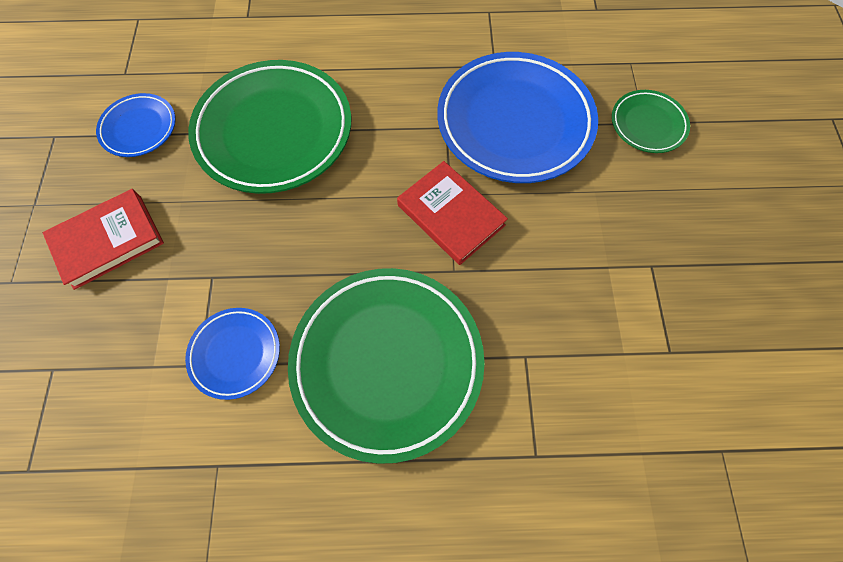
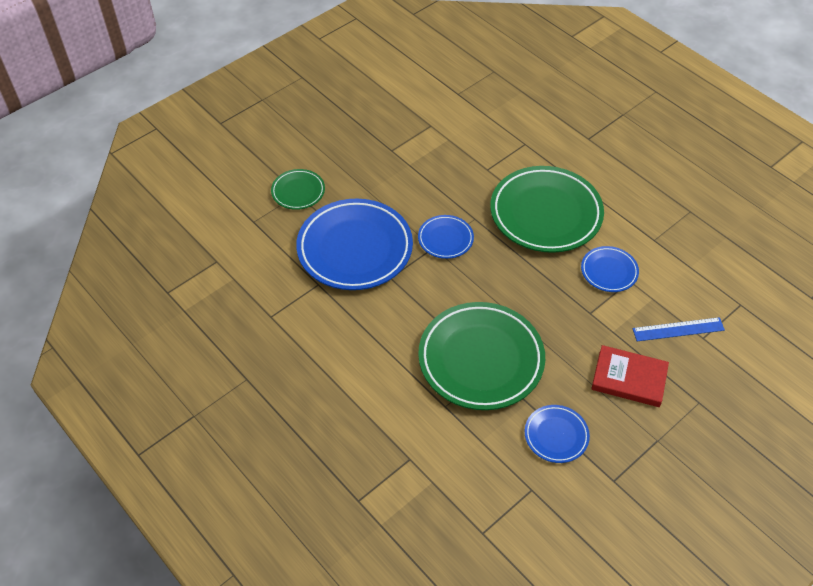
camera: 130 degrees left, 15 degrees down
red book [397,161,508,265] -> blue plate [418,215,474,259]
none -> blue ruler [632,317,725,341]

